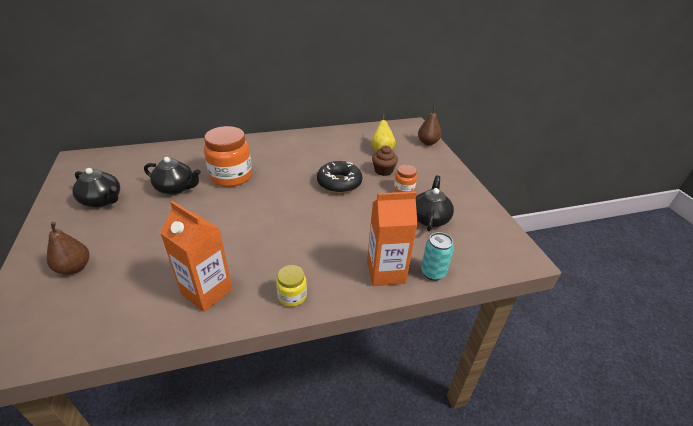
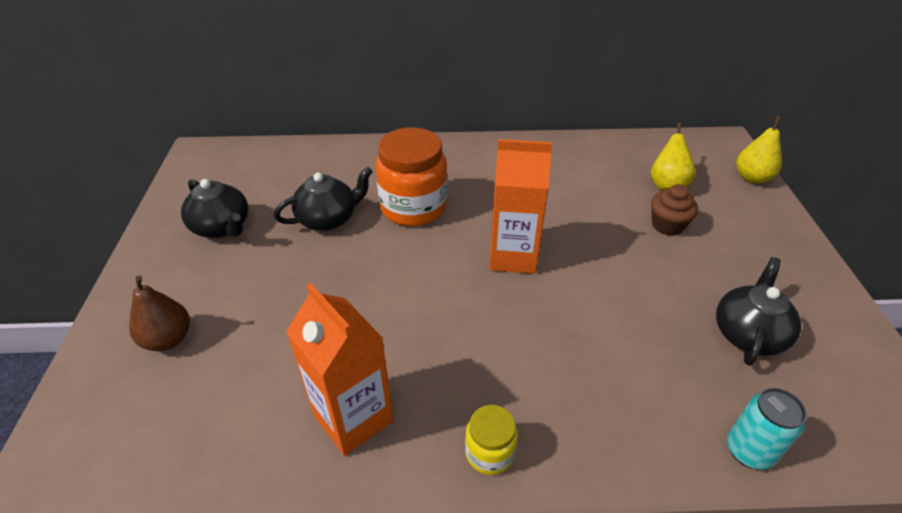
camera: 15 degrees right, 5 degrees up
black teapot [144,157,201,195] -> black teapot turned 60 degrees counterclockwise [274,167,373,231]
black donut [317,161,362,193] -> none
orange carton [367,192,418,286] -> orange carton moved to [489,139,553,274]
orange jar [394,165,417,192] -> none
brown pear [418,106,441,145] -> yellow pear [737,116,782,184]

